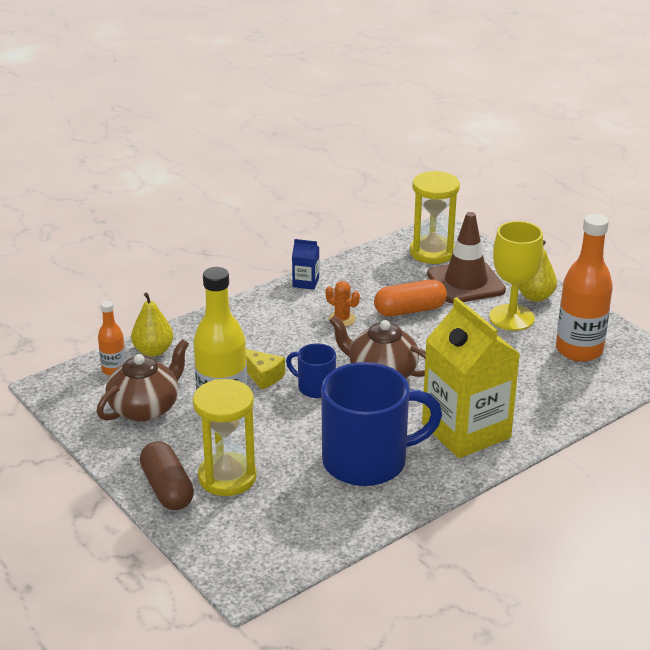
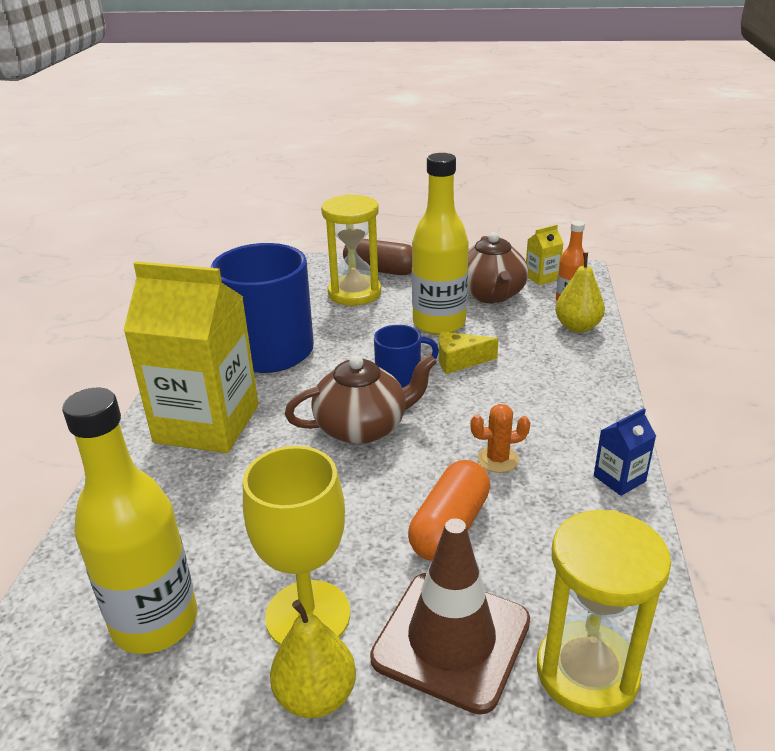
camera: 135 degrees right, 0 degrees up
orange bottle [556,214,613,362] -> yellow bottle [62,388,197,654]
none -> yellow carton [526,225,563,285]

